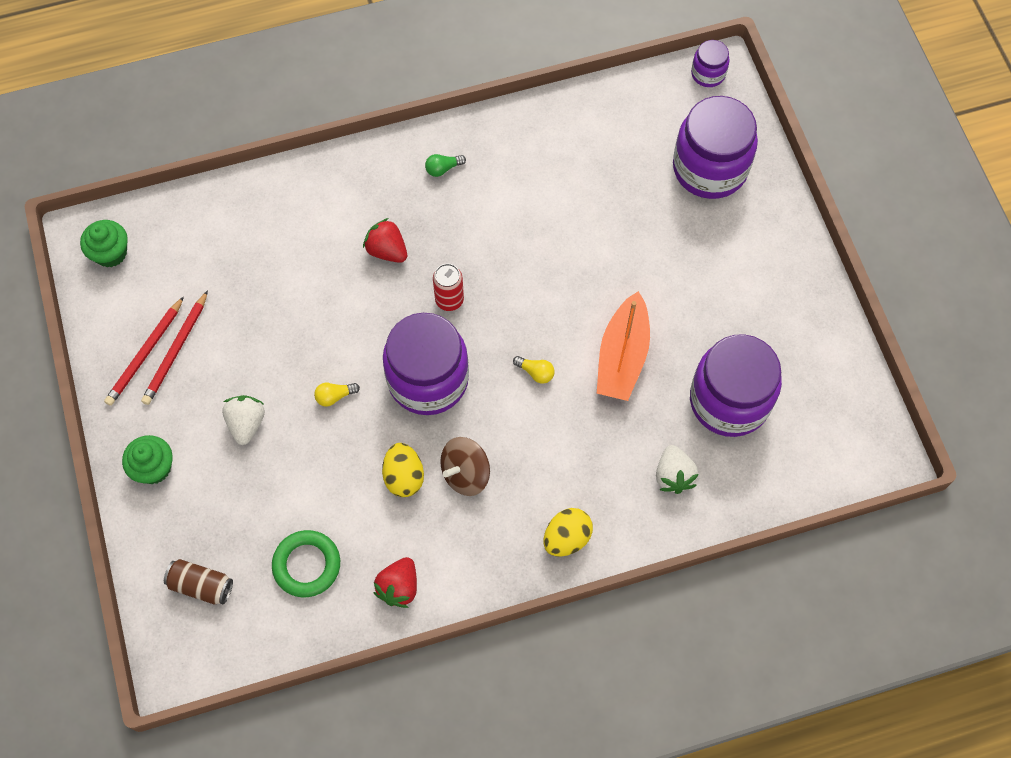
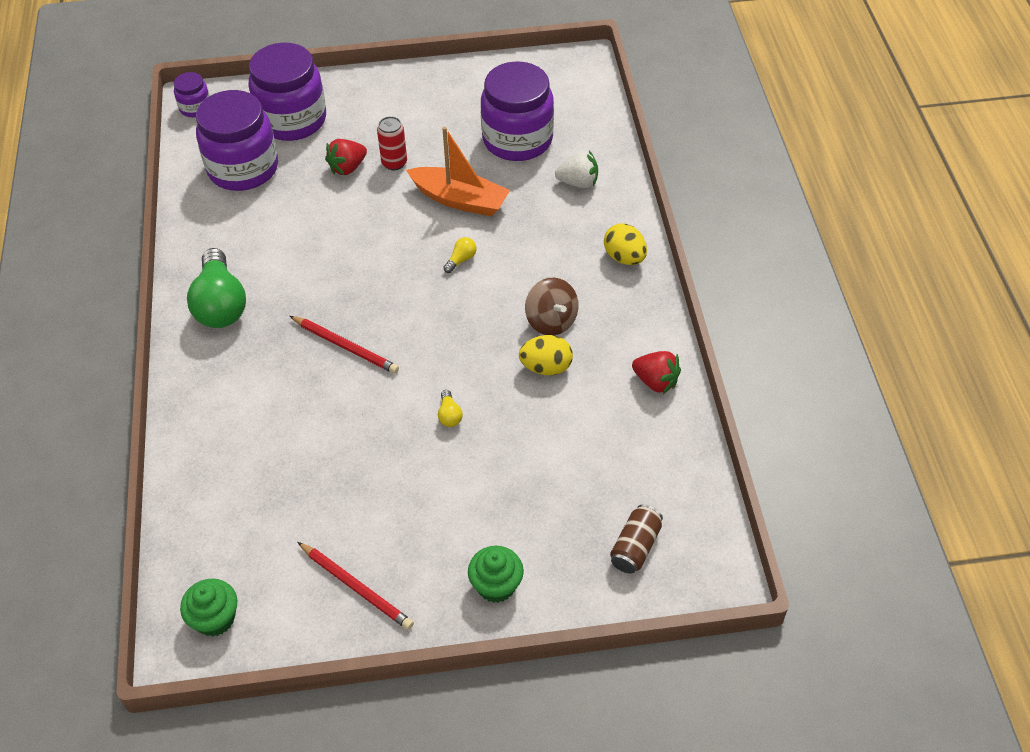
camera: 80 degrees left, 15 degrees down
red pencil [141,290,208,405] -> red pencil moved to [290,316,399,374]
white strawberry [222,395,265,445] -> none
green ring [272,530,340,597] -> none
red strawberry [363,218,407,263] -> red strawberry moved to [325,139,367,175]
purple jar [383,313,469,415] -> purple jar moved to [196,90,278,191]
green light bulb [425,154,466,177] -> green light bulb [187,248,246,328], size x2.45
red can [433,263,464,311] -> red can moved to [377,116,407,170]

